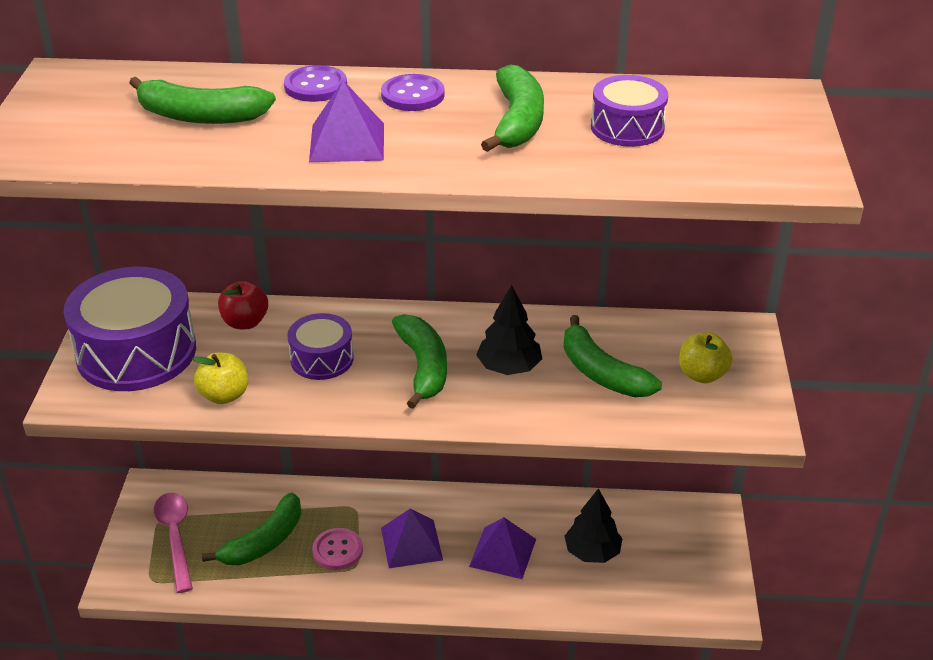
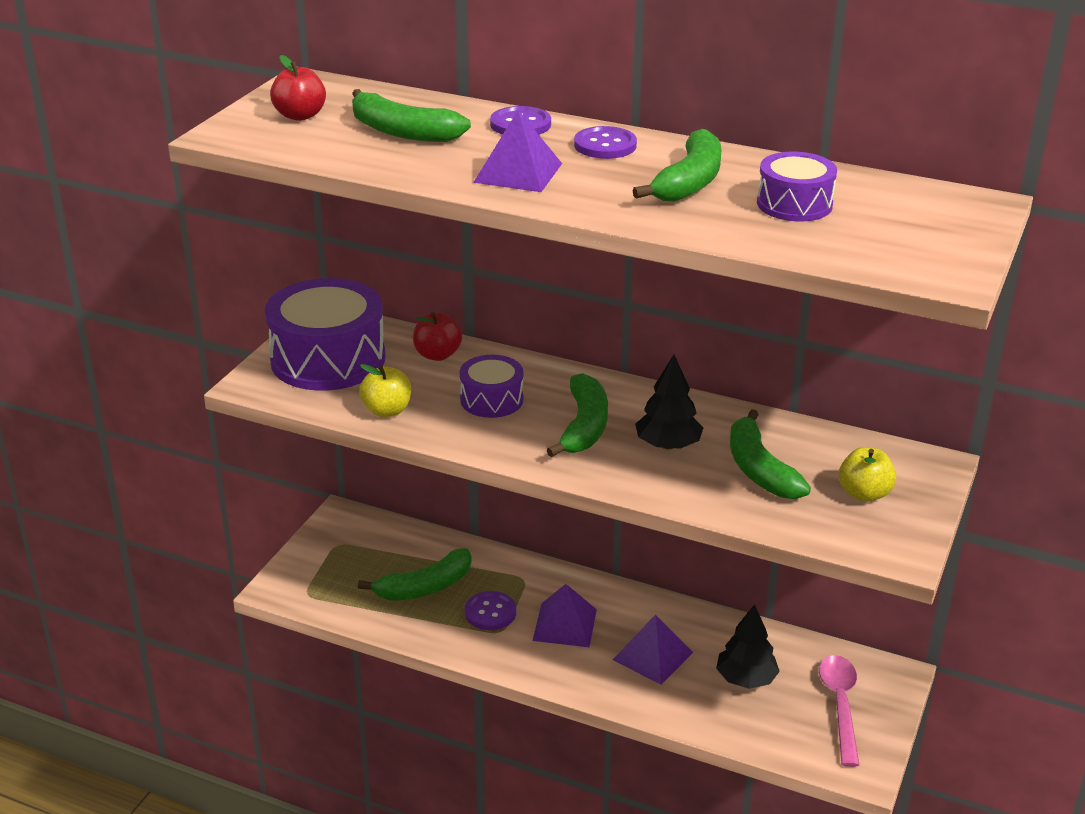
camera: 20 degrees right, 5 degrees down
pink spoon [154,493,193,593] -> pink spoon moved to [819,655,859,767]
pink button [312,528,363,570] -> purple button [465,591,516,630]
none -> red apple [270,55,326,121]

